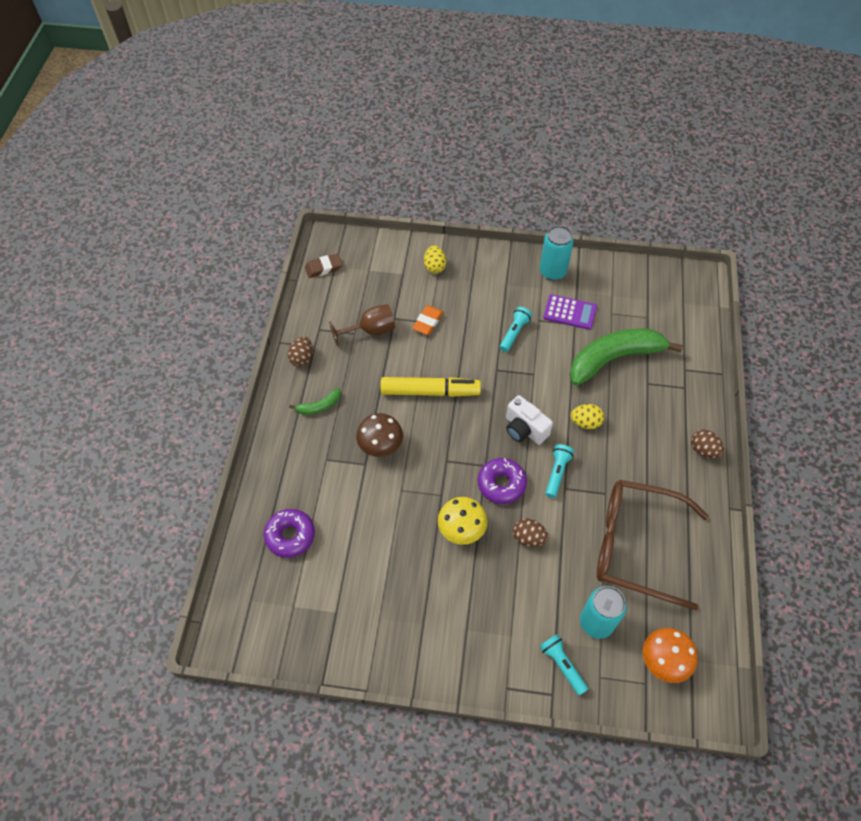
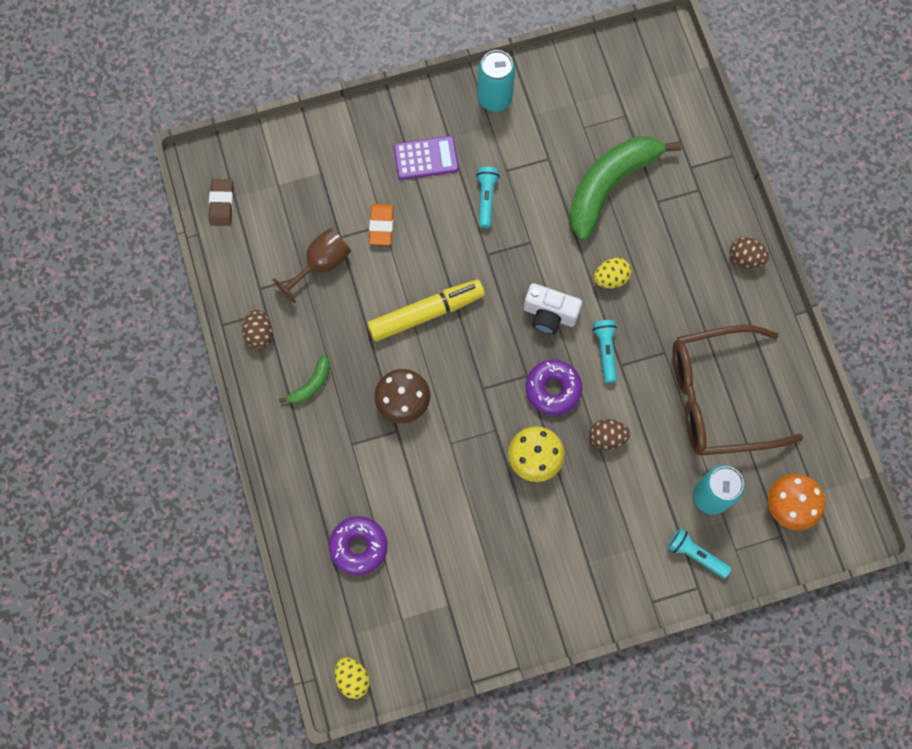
camera: 25 degrees left, 15 degrees up
brown eraser [305,253,342,278] -> brown eraser turned 45 degrees counterclockwise [209,179,234,226]
yellow egg [424,246,446,274] -> yellow egg moved to [335,657,370,699]
purple calculator [543,294,597,330] -> purple calculator moved to [394,136,459,180]

